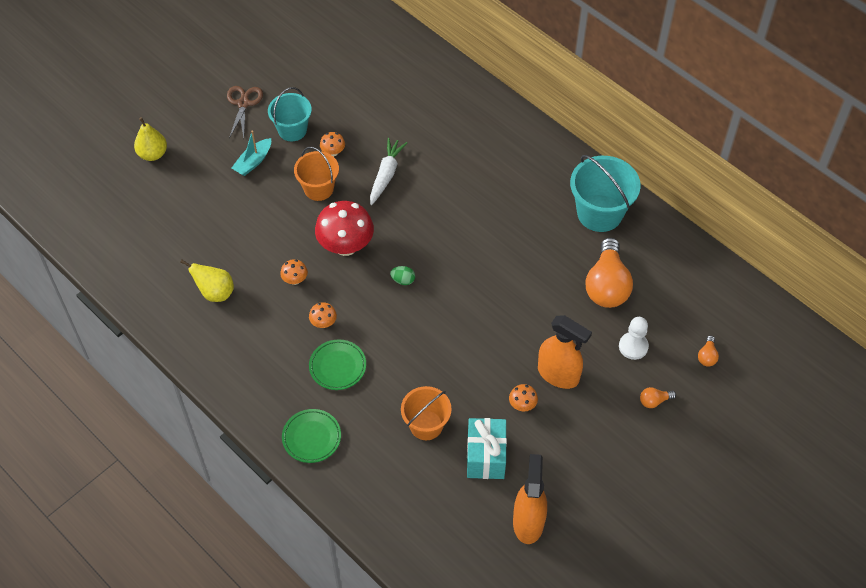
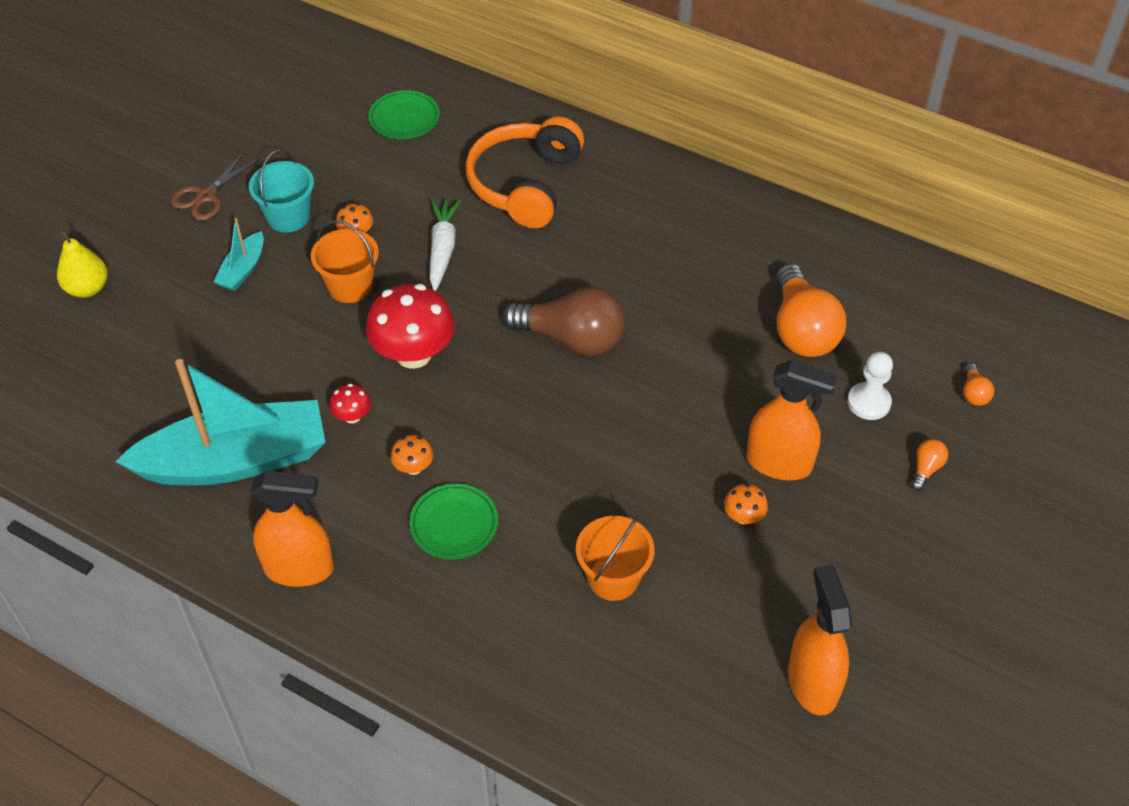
camera: 15 degrees left, 5 degrees down
yellow pear [180,260,234,302] -> turquoise boat [115,359,325,485]
brown scissors [227,86,263,138] -> brown scissors turned 135 degrees counterclockwise [170,152,260,221]
orange mushroom [280,259,308,285] -> red mushroom [329,384,371,423]
green plate [282,409,341,463] -> green plate moved to [368,90,440,139]
green egg [390,266,415,285] -> none
turquoise gift [467,418,507,479] -> none
turquoise bucket [570,155,641,232] -> none
orange light bulb [640,387,676,408] -> orange light bulb turned 150 degrees clockwise [911,439,948,491]
none -> orange spray bottle [251,471,334,587]
none -> orange headphones [465,116,584,228]
none -> brown light bulb [503,287,625,356]

